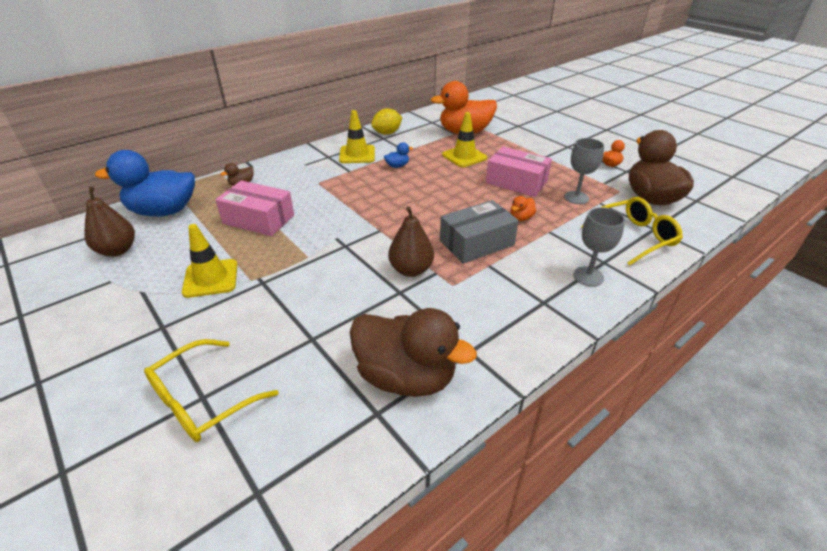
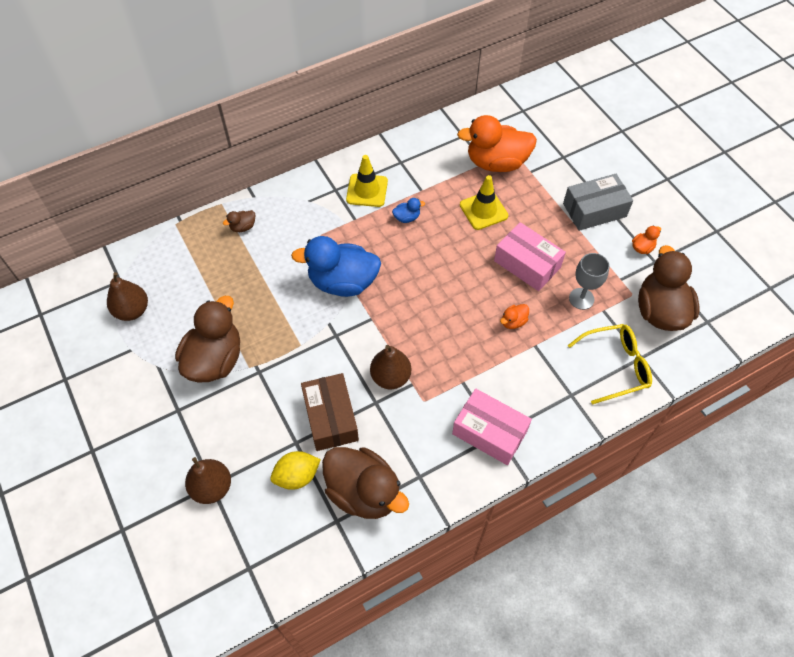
camera: 10 degrees right, 20 degrees up
blue duck [95,150,195,217] -> blue duck moved to [291,236,381,297]
yellow glasses [144,339,278,442] -> brown pear [185,457,231,504]
yellow traffic cone [182,224,237,298] -> brown duck [175,296,240,383]
pink box [215,180,294,236] -> pink box moved to [452,388,532,465]
yellow lemon [371,108,402,135] -> yellow lemon moved to [270,451,321,490]
grey box [440,200,519,264] -> grey box moved to [563,174,633,231]
grey goblet [573,207,625,287] -> none
none -> brown box [301,373,359,451]

